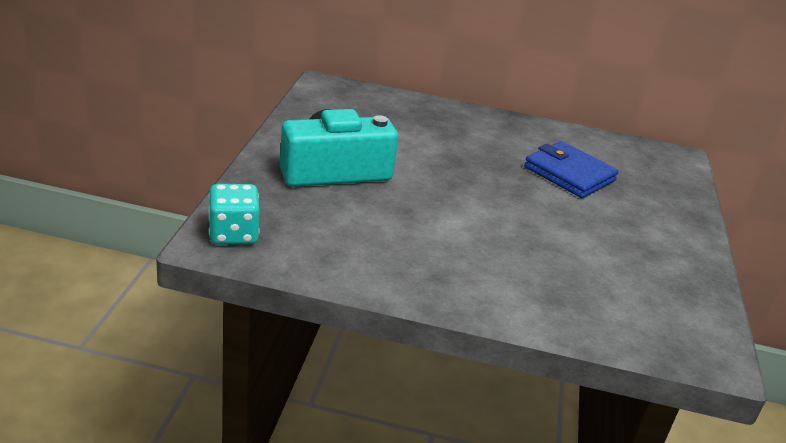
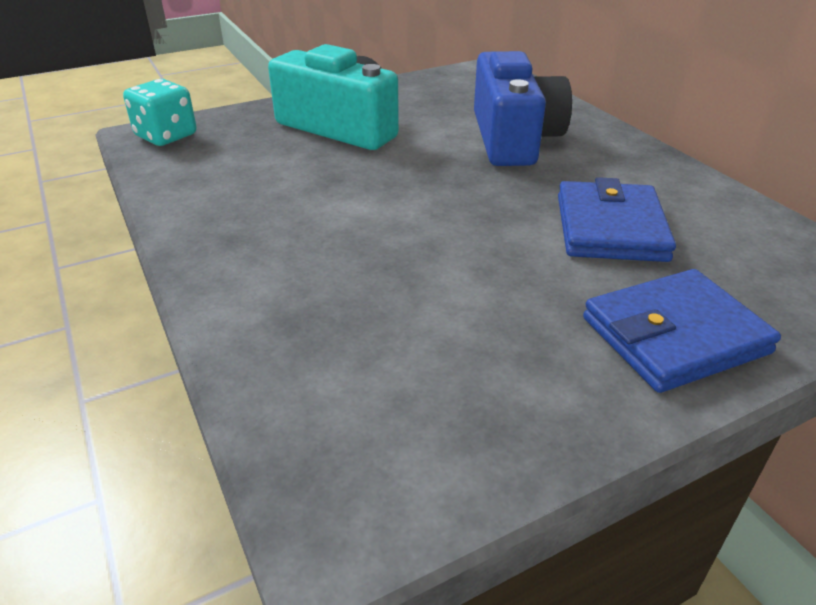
camera: 55 degrees right, 5 degrees up
none -> blue camera [474,51,572,166]
none -> blue wallet [583,269,781,393]

